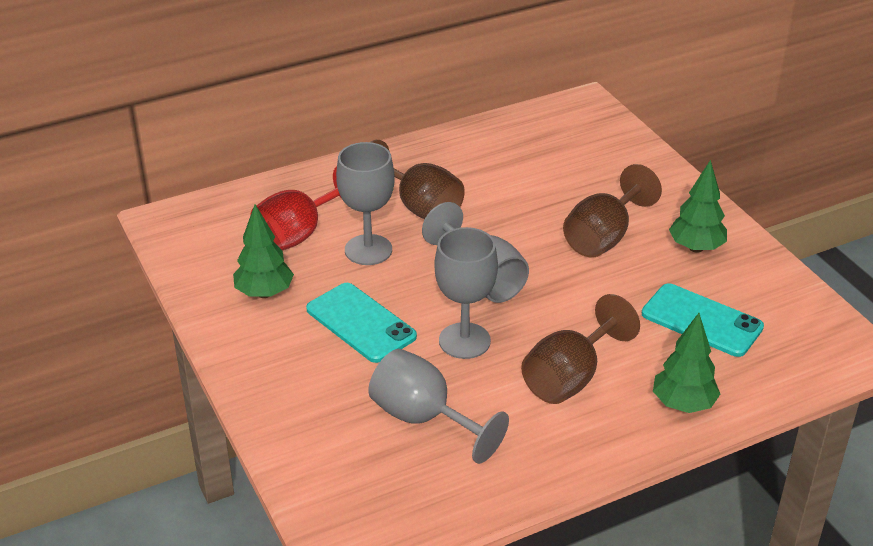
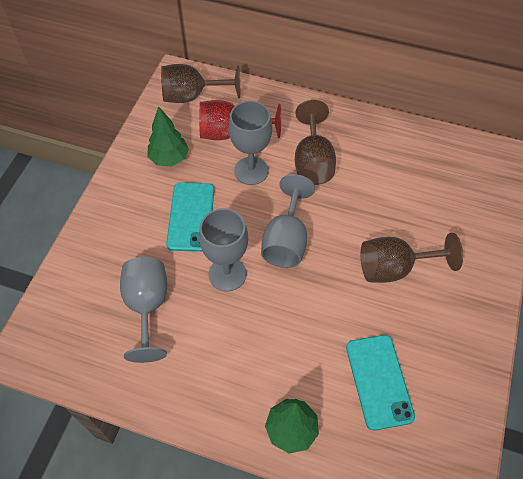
camera: 45 degrees right, 20 degrees up
brown goblet [521,294,640,404] -> brown goblet moved to [161,64,240,103]
green tree [669,160,727,253] -> none

